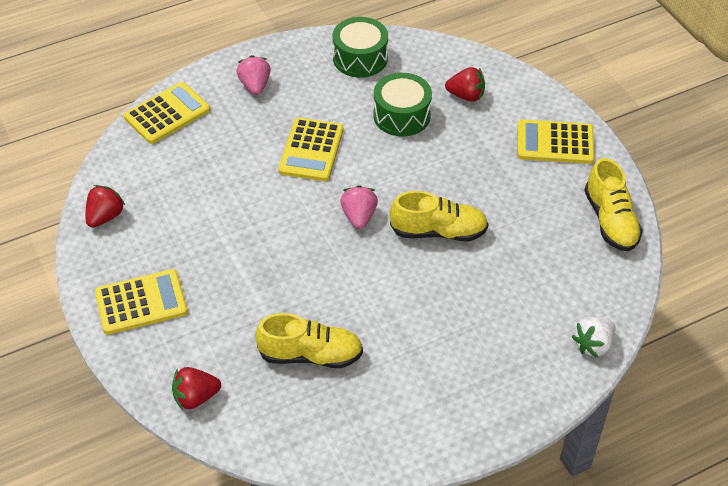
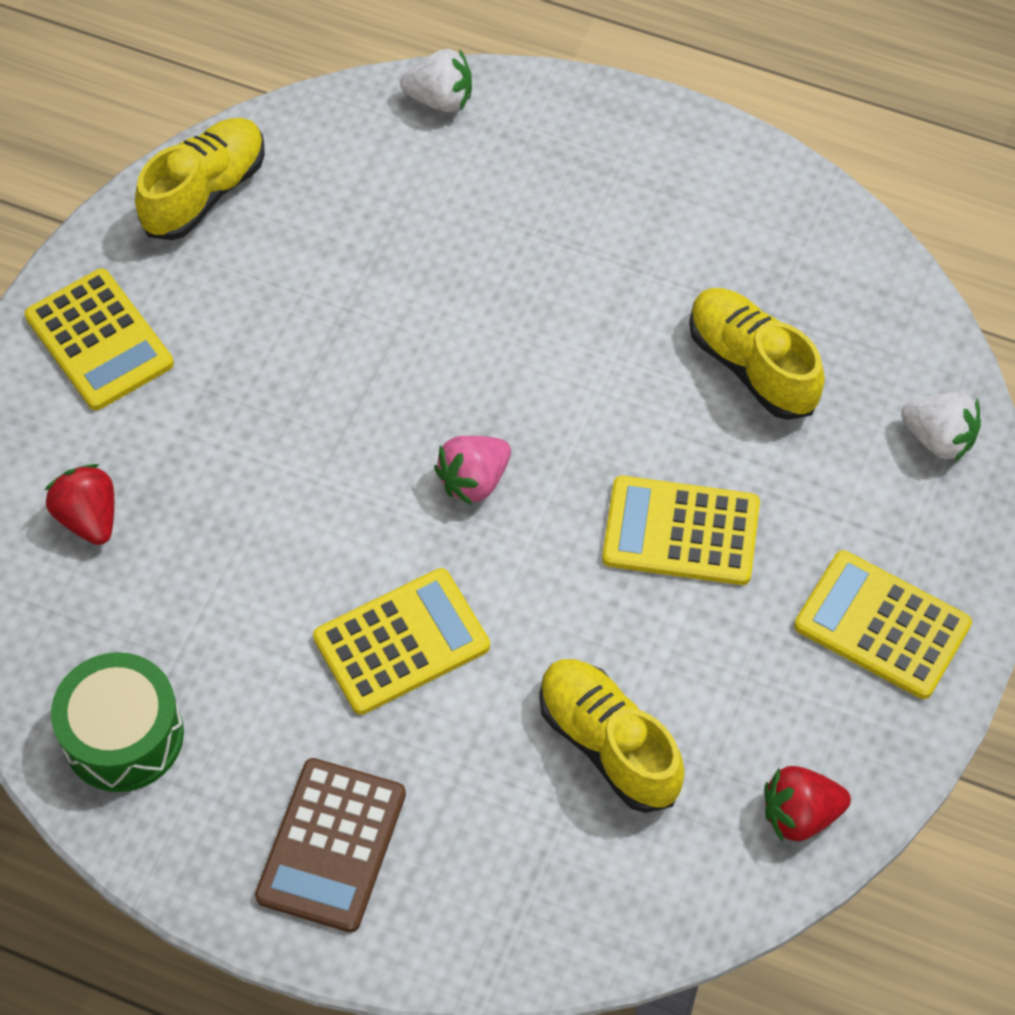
camera: 130 degrees left, 10 degrees up
yellow calculator [124,82,210,144] -> yellow calculator moved to [602,476,760,585]
red strawberry [172,367,221,410] -> white strawberry [901,392,981,462]
pink strawberry [236,55,271,95] -> brown calculator [255,758,406,933]
green drum [373,73,432,136] -> none
yellow shoe [390,191,489,241] -> yellow shoe moved to [539,659,685,813]

